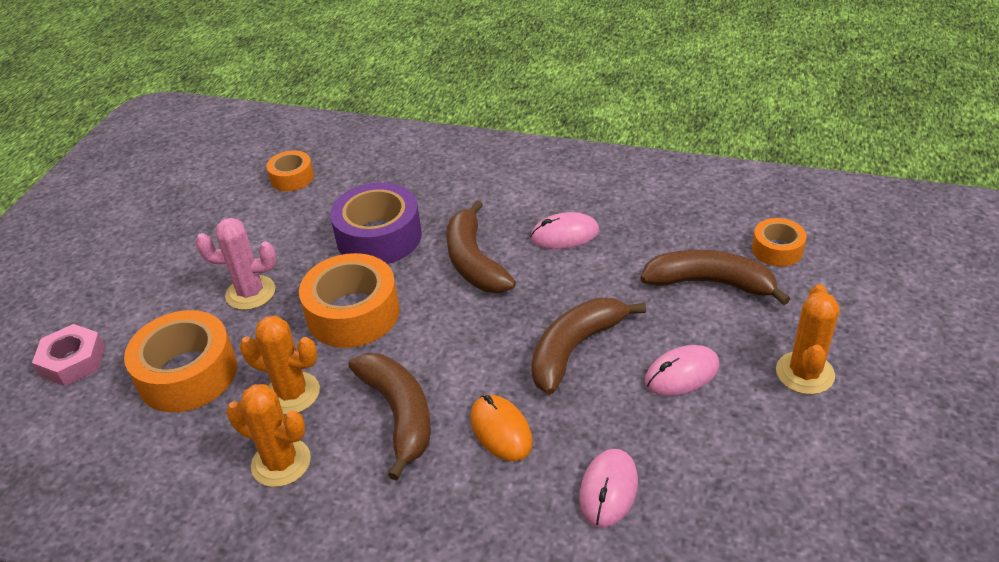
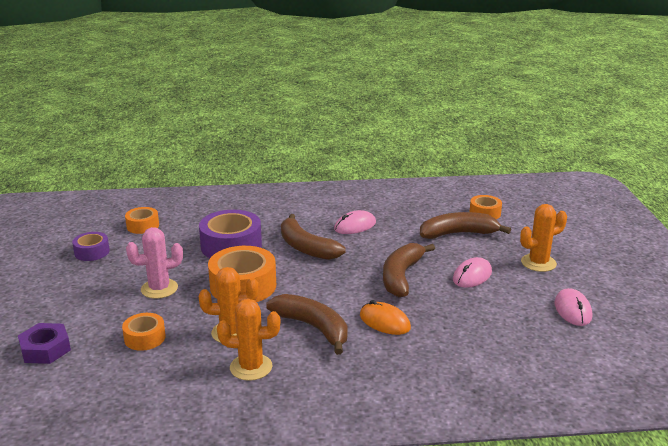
camera: 25 degrees left, 15 degrees down
pink nut [32,324,105,386] -> purple nut [18,323,71,364]
orange tape [124,310,237,412] -> orange tape [122,313,166,351], size x0.55
pink mouse [579,449,638,528] -> pink mouse moved to [554,288,592,326]
orange cactus [776,284,840,395] -> orange cactus turned 75 degrees clockwise [520,204,567,272]
none -> purple tape [72,232,110,261]

